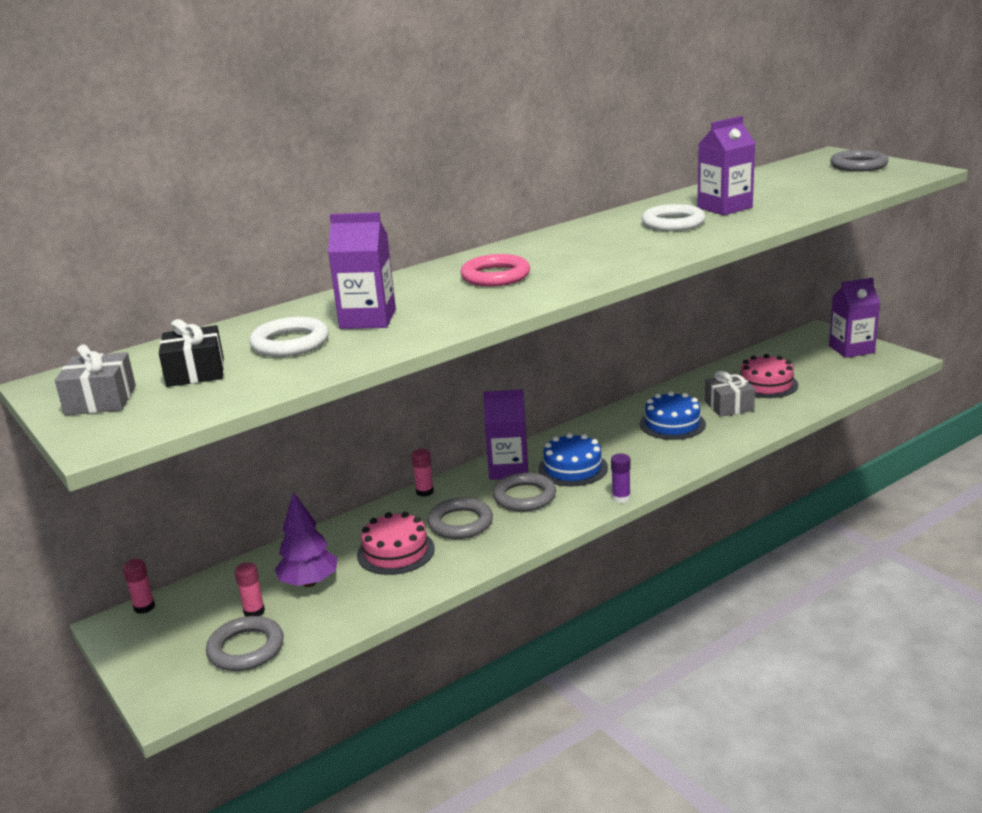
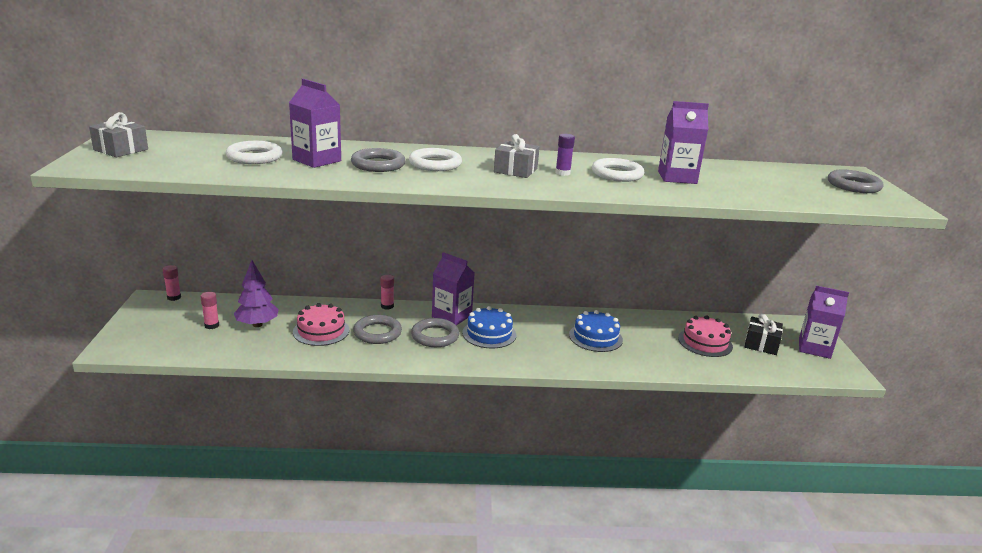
camera: 30 degrees right, 0 degrees up
black gift [159,319,224,387] -> black gift moved to [745,313,783,355]
grey ring [206,616,284,671] -> grey ring moved to [351,148,406,172]
pink ring [461,254,530,287] -> white ring [409,148,462,171]
purple glue stick [611,454,631,503] -> purple glue stick moved to [555,134,575,176]
grey gift [705,371,755,417] -> grey gift moved to [494,134,540,178]

